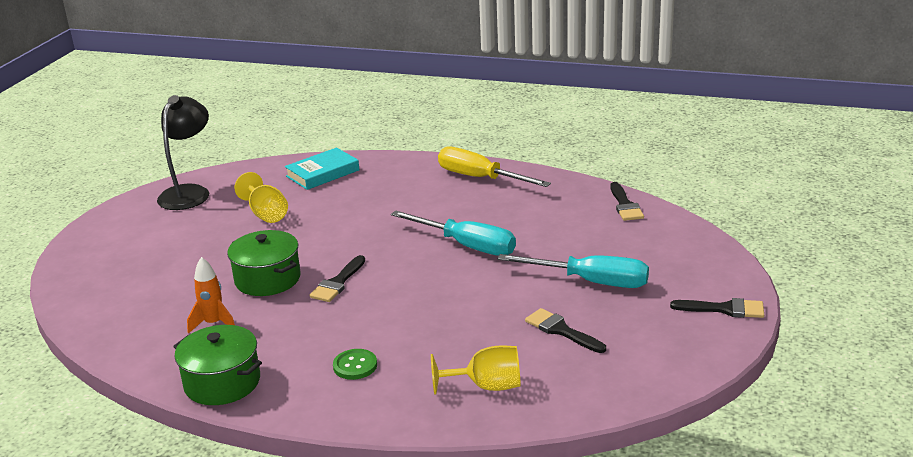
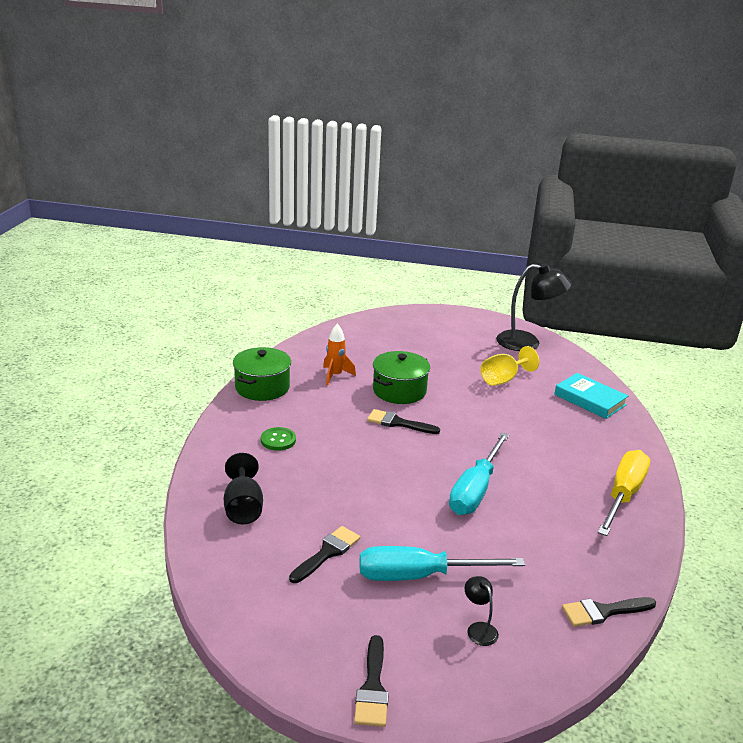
camera: 80 degrees right, 0 degrees up
yellow goblet [431,345,521,395] -> black goblet [224,453,263,525]
turquoise screwdriver [498,254,649,288] -> turquoise screwdriver turned 75 degrees clockwise [359,546,525,581]
none -> black lamp [464,576,499,646]

